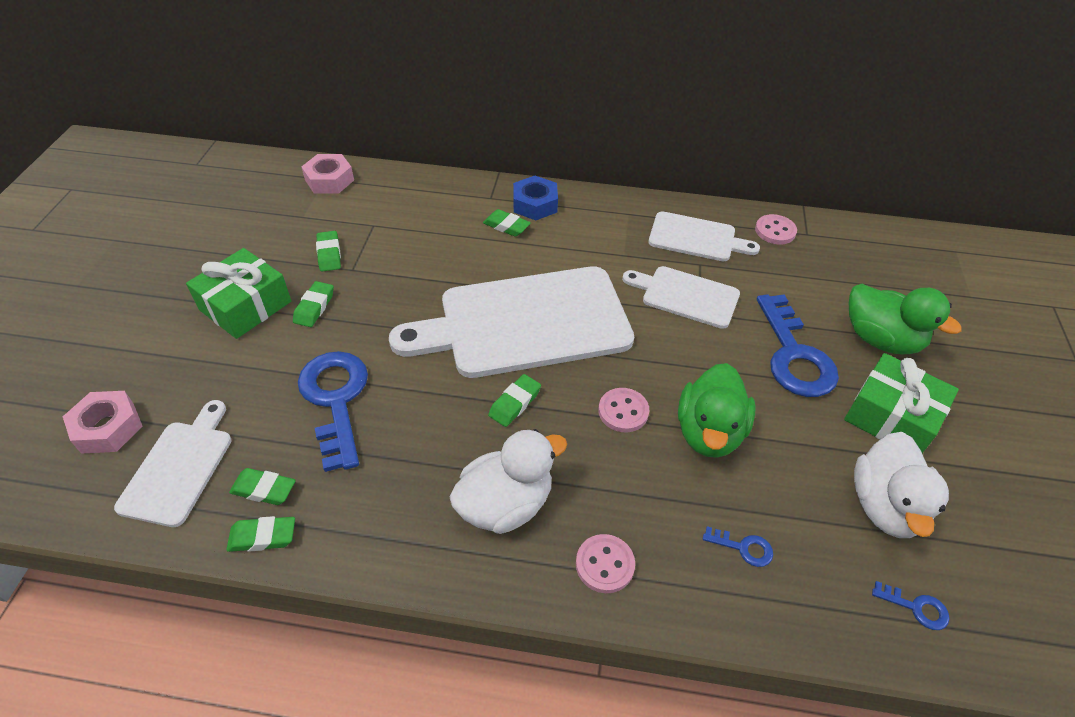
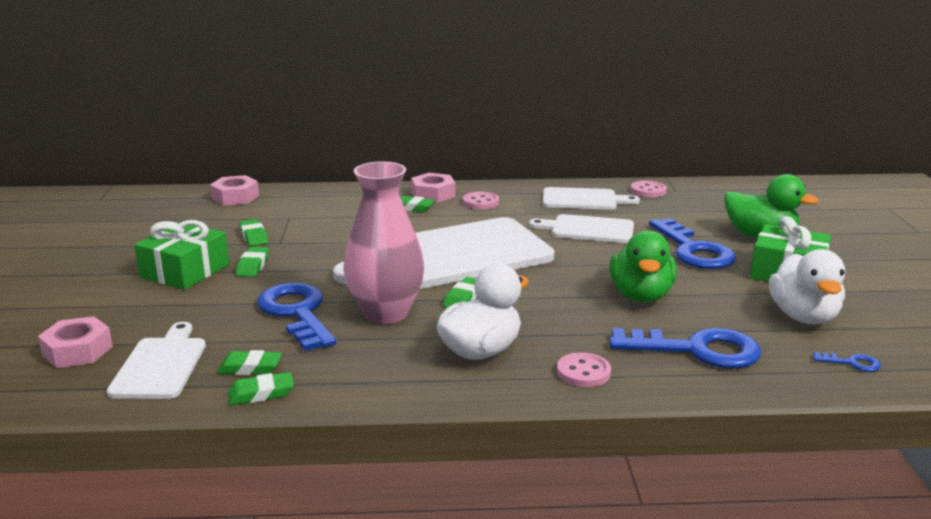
camera: 10 degrees left, 25 degrees down
blue nut [513,176,558,220] -> pink nut [411,173,455,203]
pink button [598,388,649,432] -> pink button moved to [463,192,499,209]
blue key [703,526,773,567] -> blue key [609,328,761,368], size x2.39
none -> pink vase [343,162,424,324]

